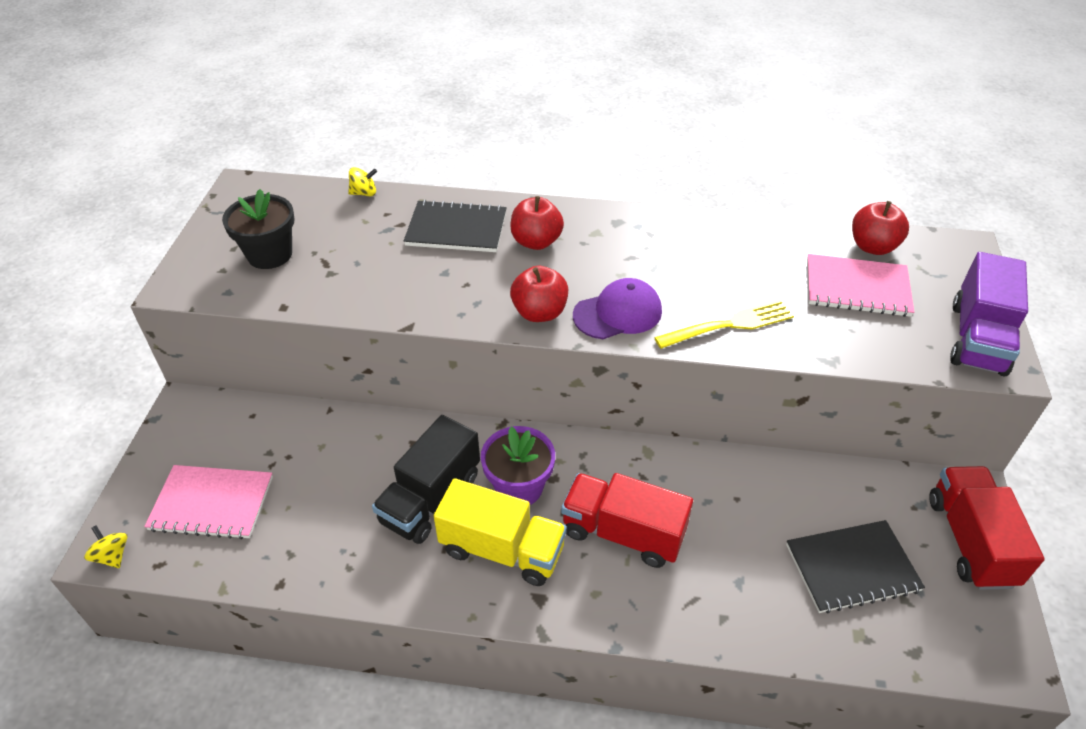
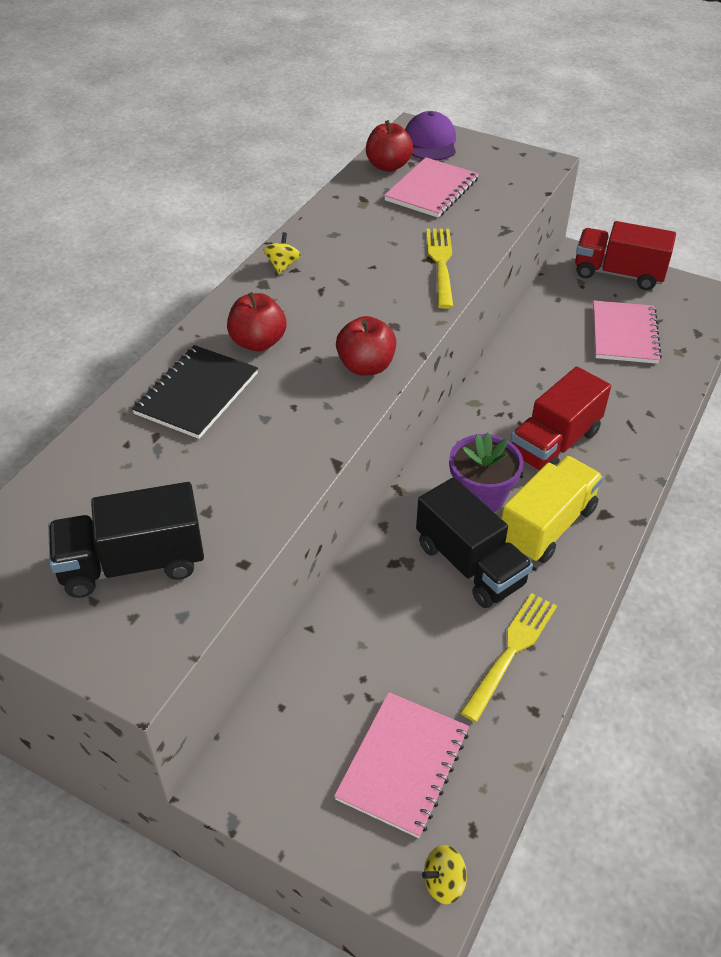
camera: 70 degrees left, 0 degrees up
black flower pot [222,189,295,269] -> black truck [48,482,204,598]
yellow spinning top [348,167,377,196] -> yellow spinning top moved to [264,232,301,274]
purple cap [573,278,662,339] -> purple cap moved to [405,111,456,160]
black notebook [786,520,925,614] -> pink notebook [593,301,662,364]
purple truck [950,252,1028,377] -> none
none -> yellow fork [460,593,557,722]

